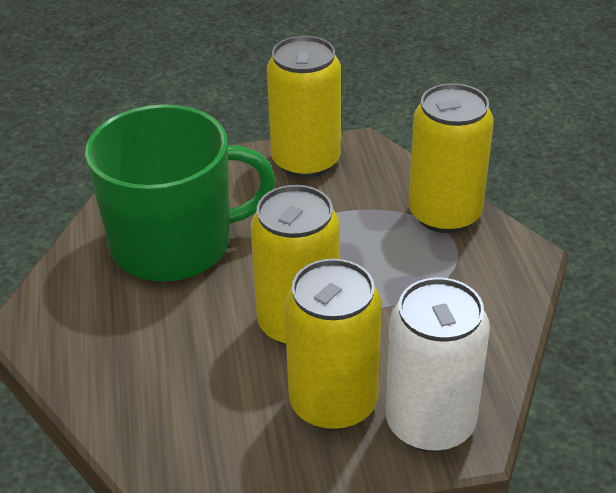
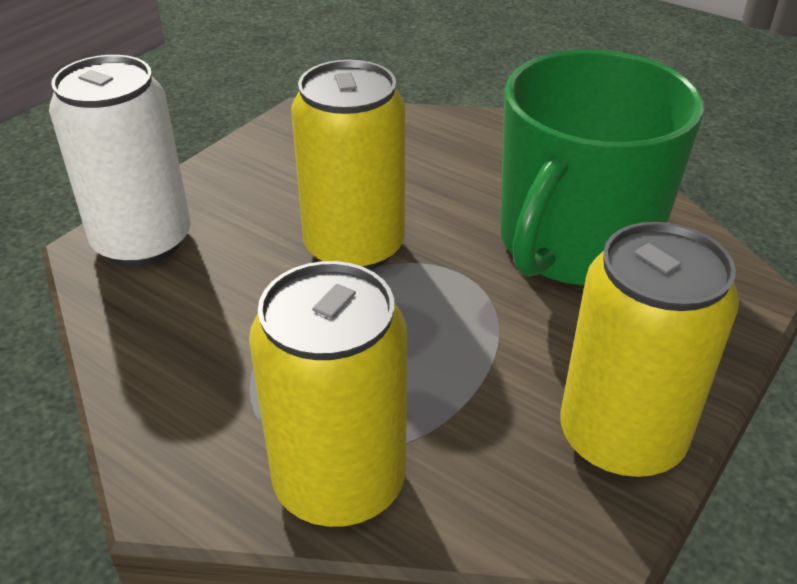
camera: 135 degrees right, 0 degrees up
yellow can [284,259,382,431] -> none

